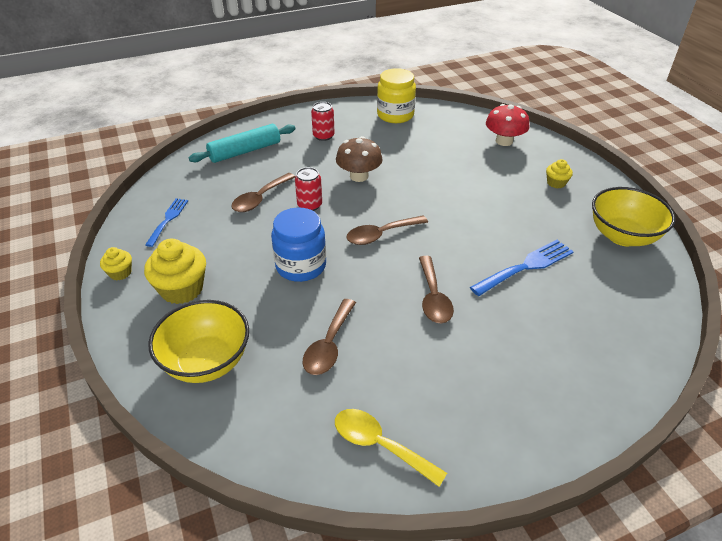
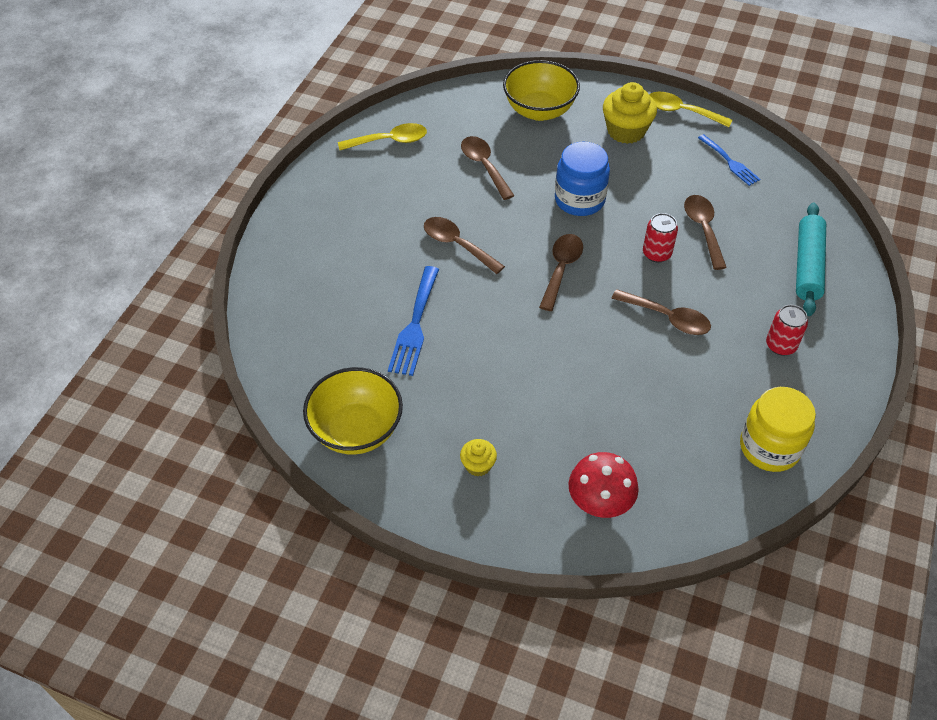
camera: 135 degrees right, 10 degrees up
yellow cupcake [100,247,132,280] -> yellow spoon [649,92,732,127]
brown mushroom [336,136,383,182] -> brown spoon [611,289,711,335]

